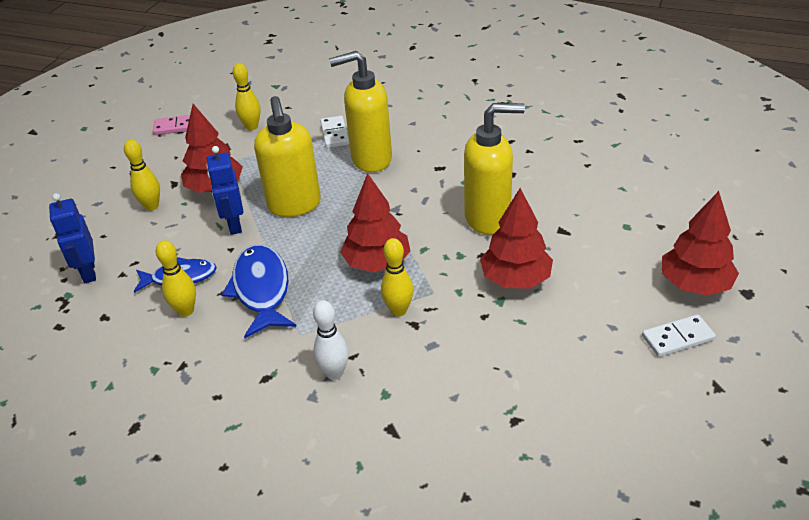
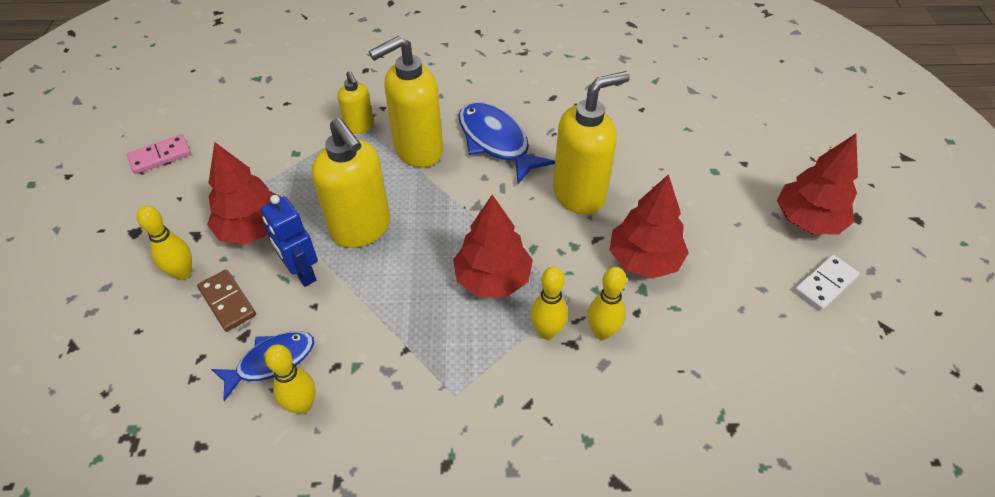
camera: 25 degrees left, 10 degrees up
blue robot [49,193,96,283] -> none
blue fish [222,244,296,338] -> blue fish moved to [459,102,555,184]
yellow bowling pin [233,63,261,131] -> yellow bowling pin moved to [588,267,627,340]
white bowling pin [313,300,349,380] -> none
white domino [320,116,349,148] -> yellow soap dispenser [338,71,374,134]
none -> brown domino [197,270,256,332]

